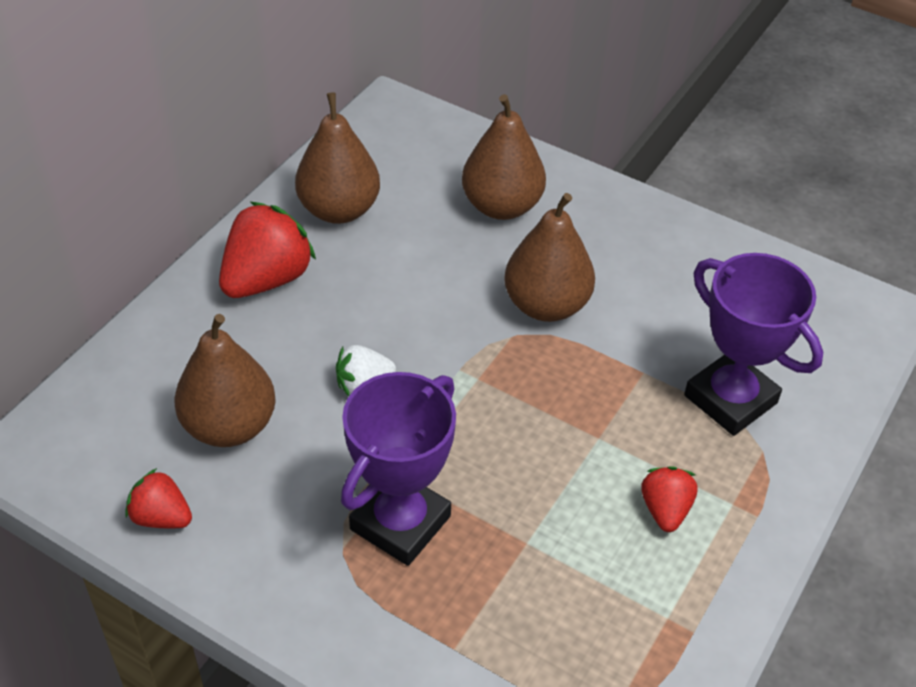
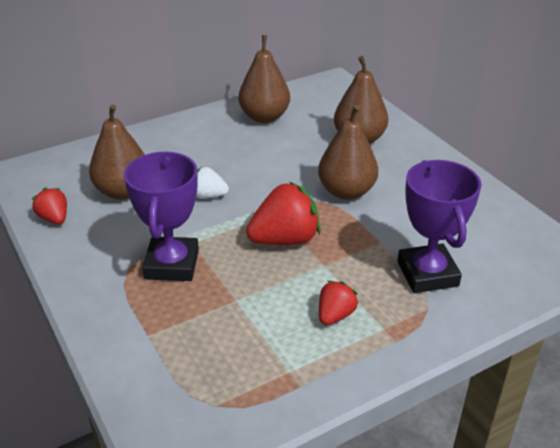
camera: 30 degrees right, 10 degrees down
red strawberry [219,201,316,298] -> red strawberry moved to [246,182,321,245]
purple trophy [341,372,456,566] -> purple trophy turned 60 degrees counterclockwise [124,152,199,281]

